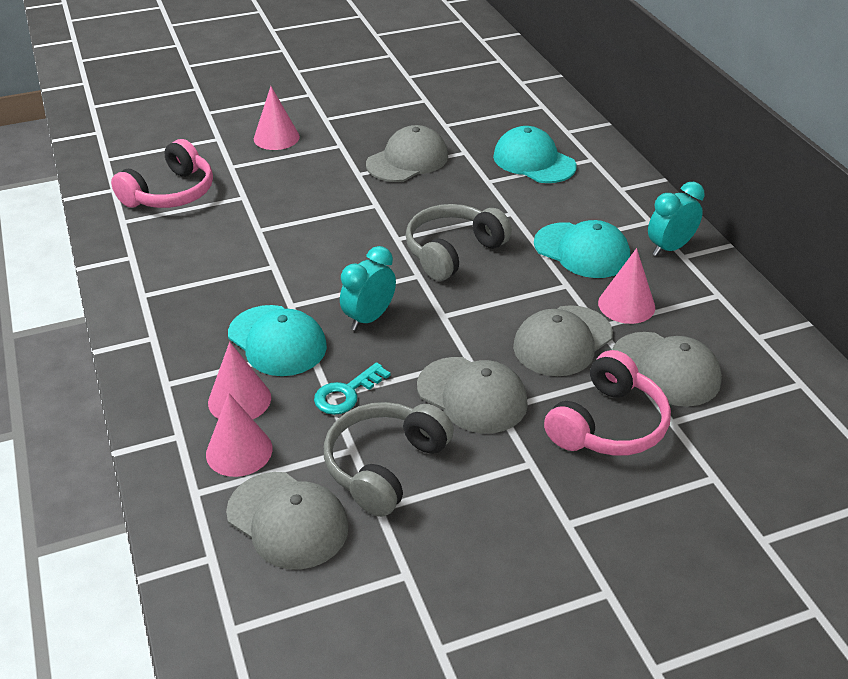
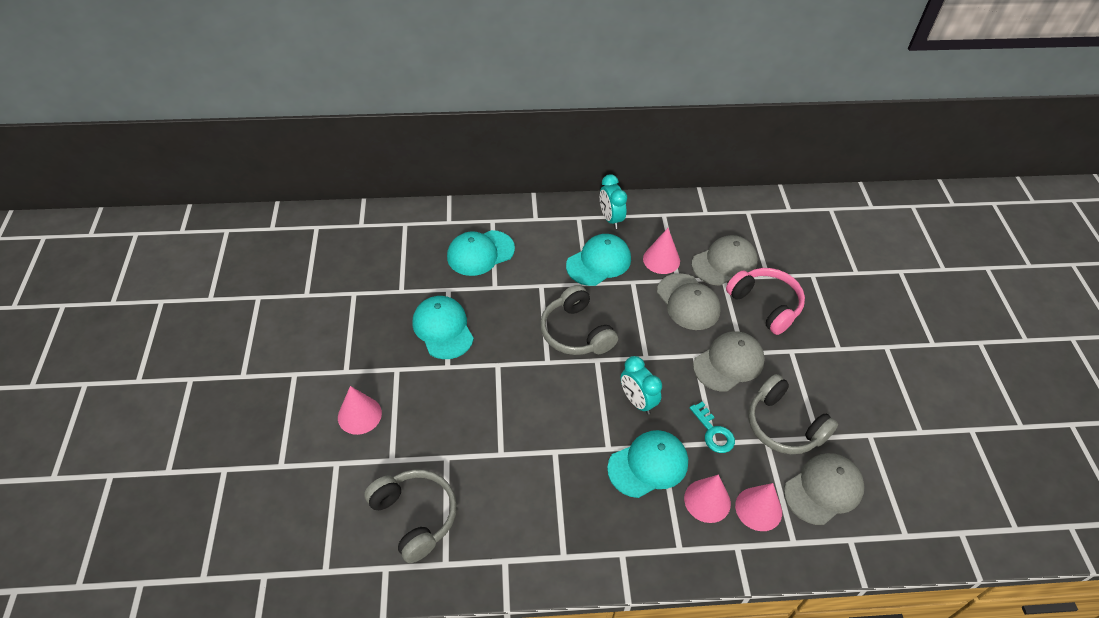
camera: 75 degrees left, 10 degrees up
pink headphones [111,139,213,208] -> grey headphones [364,469,457,563]
grey cap [366,125,448,182] -> turquoise cap [412,296,474,359]

